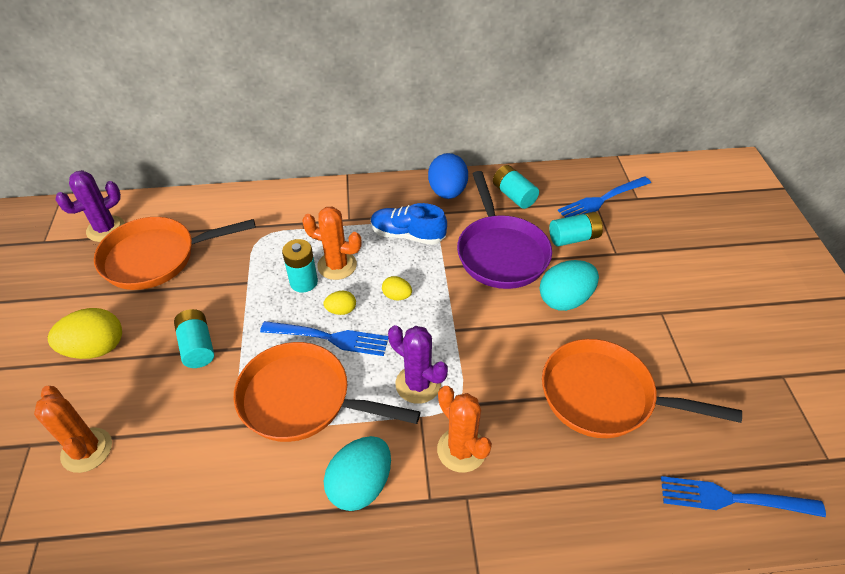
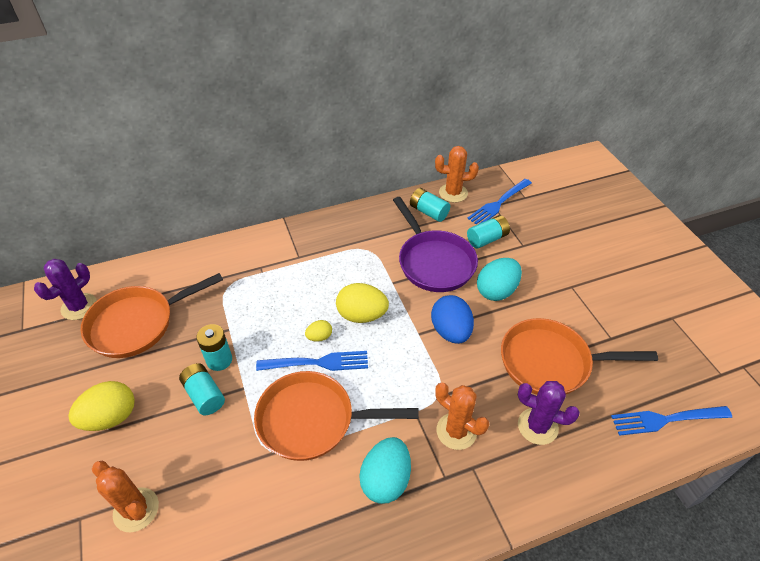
camera: 15 degrees left, 0 degrees up
turquoise battery [282,239,318,293] -> turquoise battery moved to [196,324,232,371]
orange cactus [302,206,362,280] -> orange cactus moved to [435,146,479,203]
blue shoe [371,203,447,245] -> none
yellow egg [382,276,412,300] -> yellow egg [336,283,389,323], size x1.95
purple cactus [388,325,448,404] -> purple cactus moved to [518,381,580,445]
blue egg [428,153,468,199] -> blue egg moved to [431,295,474,344]

